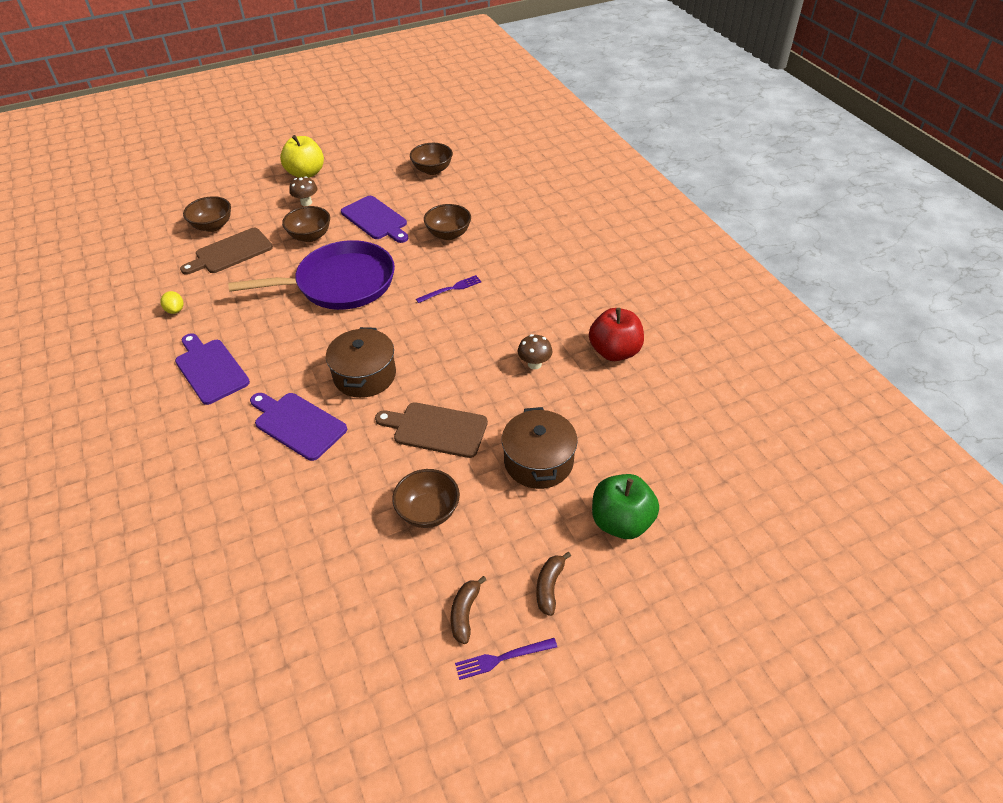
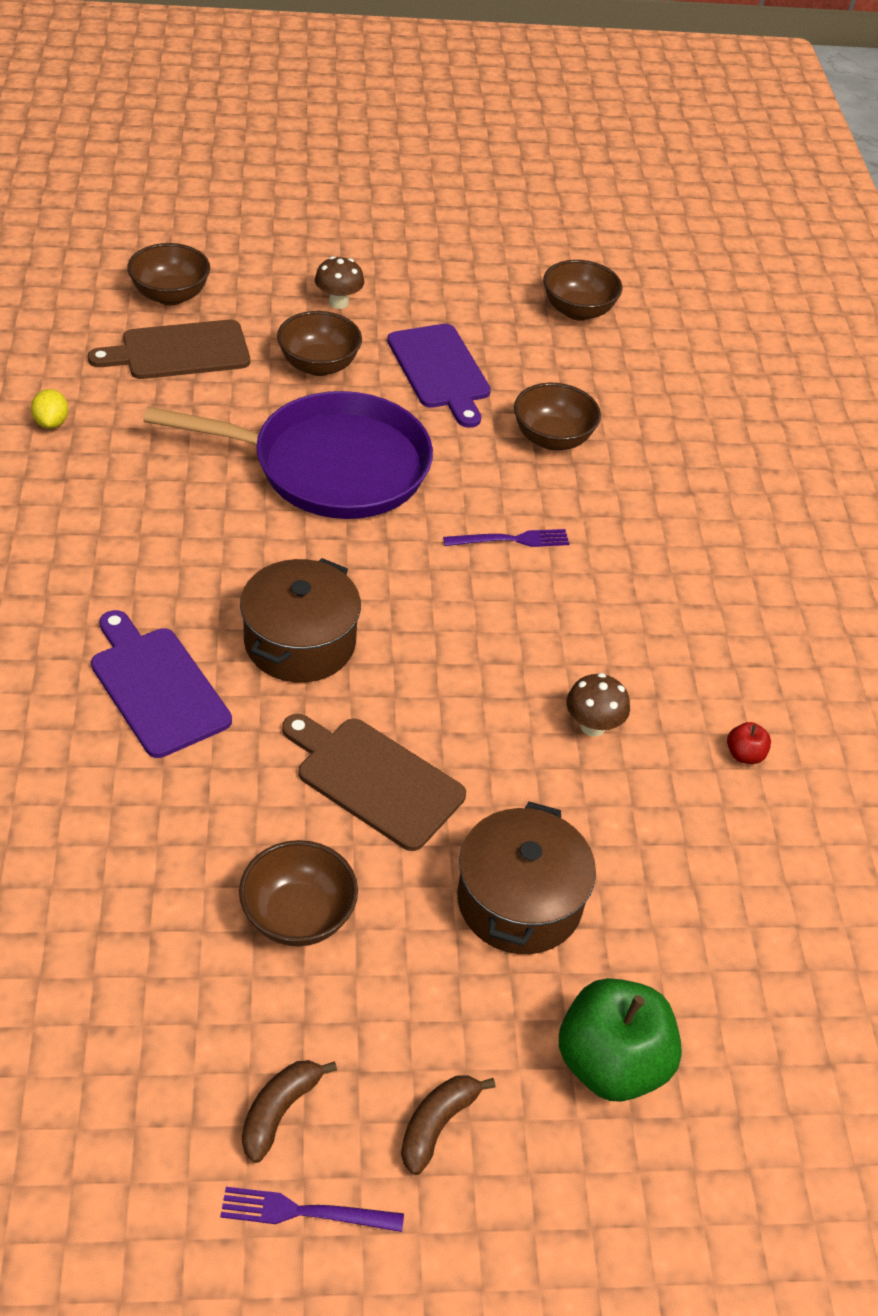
camera: 15 degrees right, 0 degrees up
purple cutting board [175,333,250,405] -> none
yellow apple [280,135,324,178] -> none
red apple [589,308,644,361] -> red apple [727,722,771,764], size x0.43

